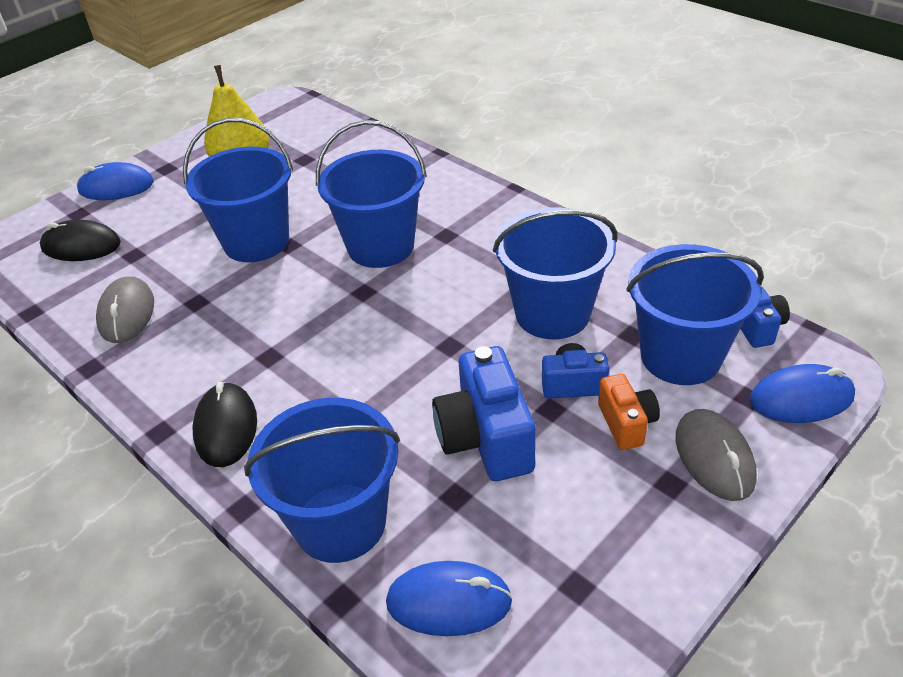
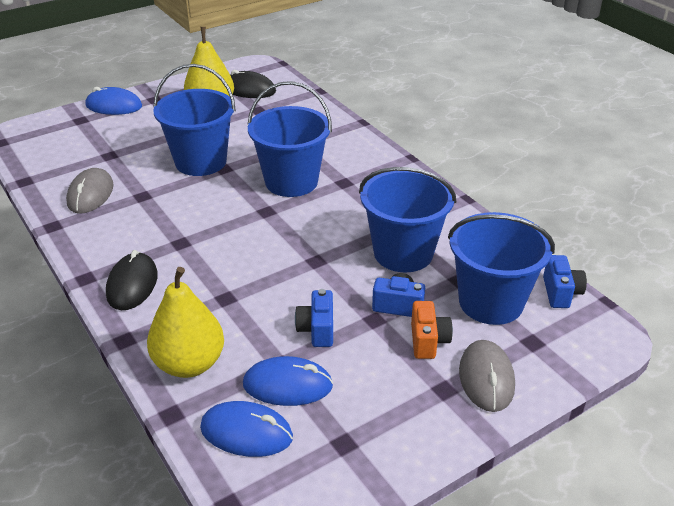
camera: 10 degrees right, 5 degrees down
black mouse [40,220,121,261] -> black mouse moved to [230,70,276,98]
blue bucket [244,398,400,563] -> yellow pear [147,267,224,378]
blue camera [432,346,536,481] -> blue camera [295,289,333,347], size x0.57
blue mouse [750,364,855,423] -> blue mouse moved to [243,356,333,406]

